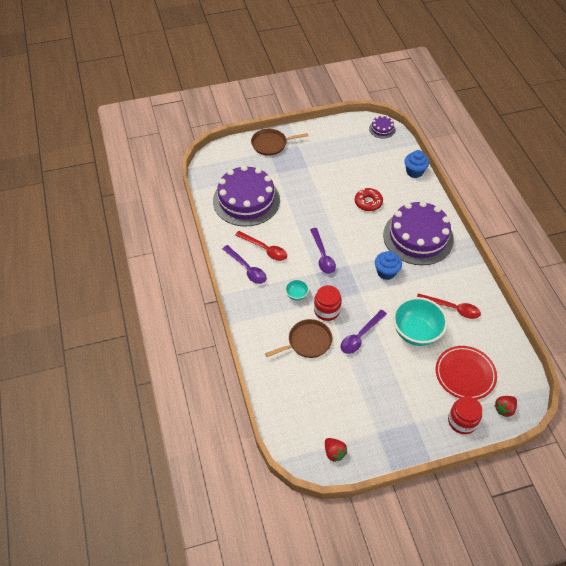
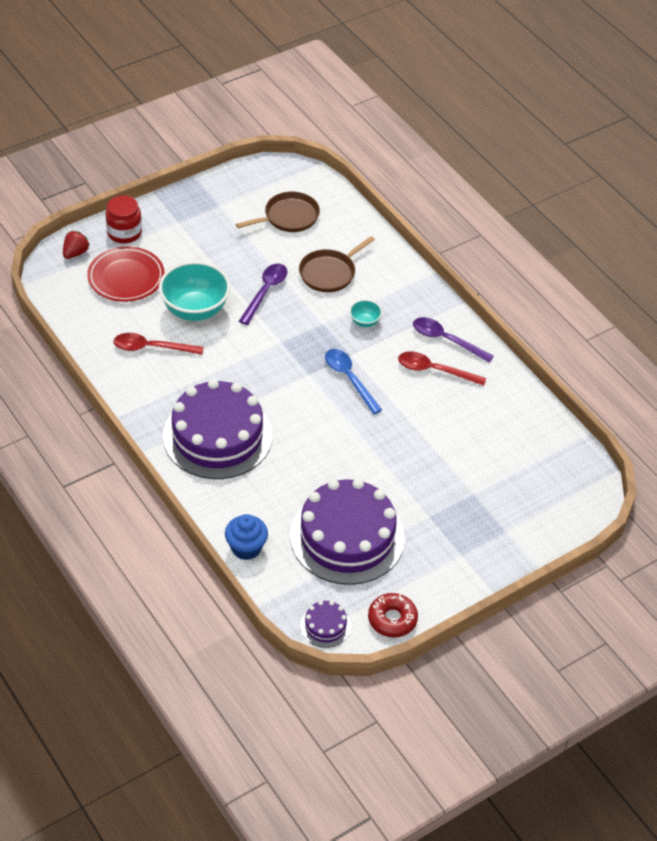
camera: 160 degrees right, 5 degrees down
purple cake [213,165,280,227] -> purple cake moved to [290,478,405,585]
brown pan [251,129,308,156] -> brown pan moved to [236,192,320,232]
purple spoon [310,228,336,274] -> blue spoon [325,349,382,414]
red jar [314,285,342,321] -> none
red strawberry [325,438,347,462] -> none
red donut [355,188,383,211] -> red donut moved to [368,593,418,637]
blue cupcake [375,251,402,280] -> none

